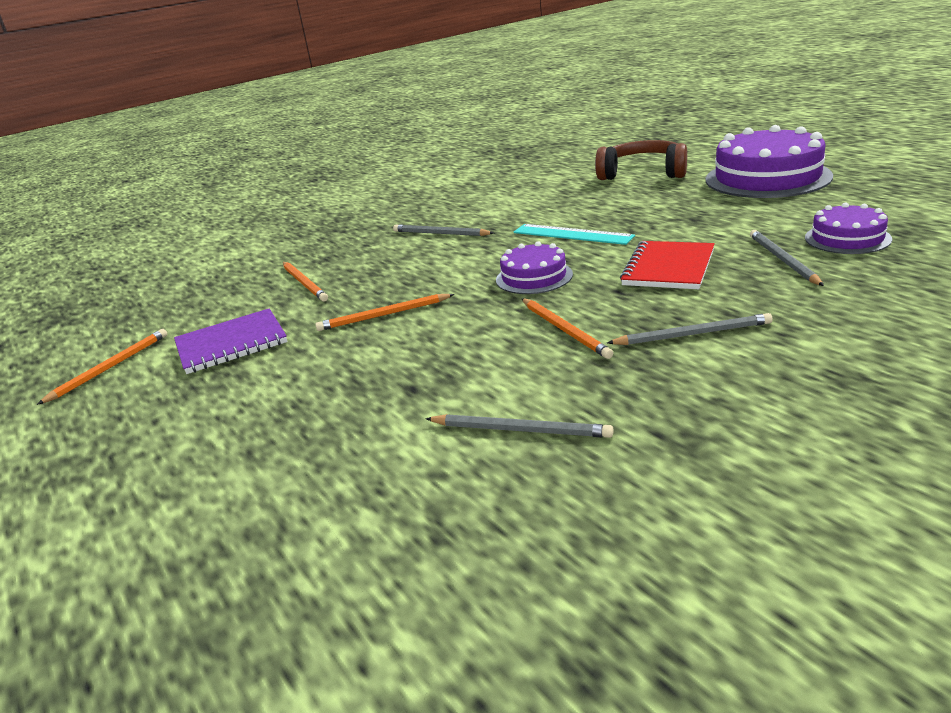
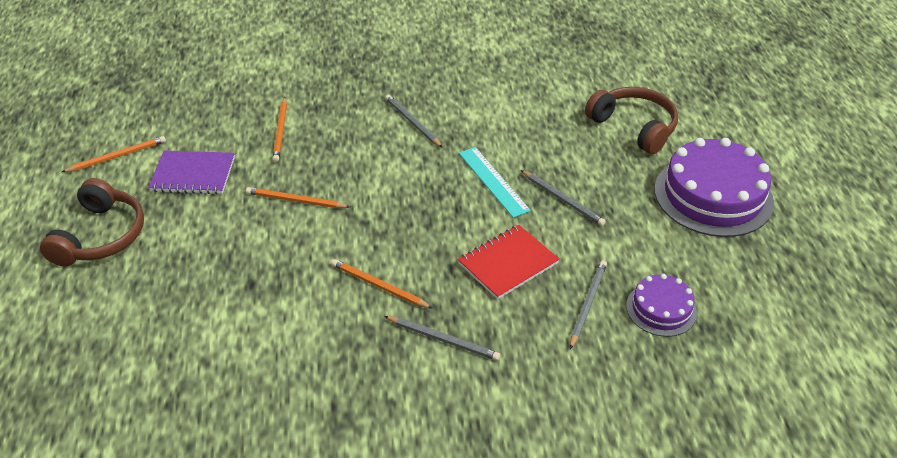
camera: 25 degrees right, 15 degrees up
grey pencil [425,414,613,438] -> grey pencil moved to [521,170,606,226]
purple cake [496,241,573,294] -> none
orange pencil [522,298,613,359] -> orange pencil turned 120 degrees clockwise [332,259,433,309]
none -> brown headphones [40,178,144,266]

